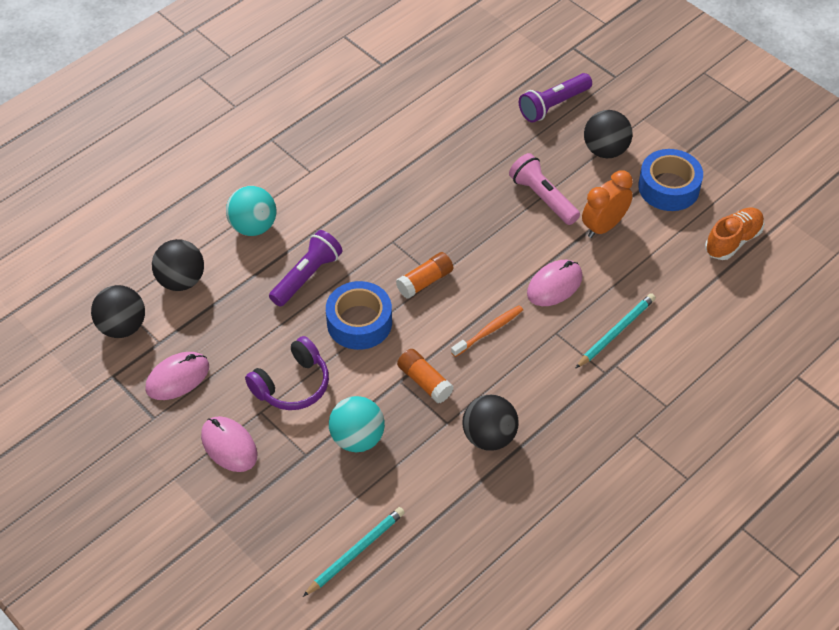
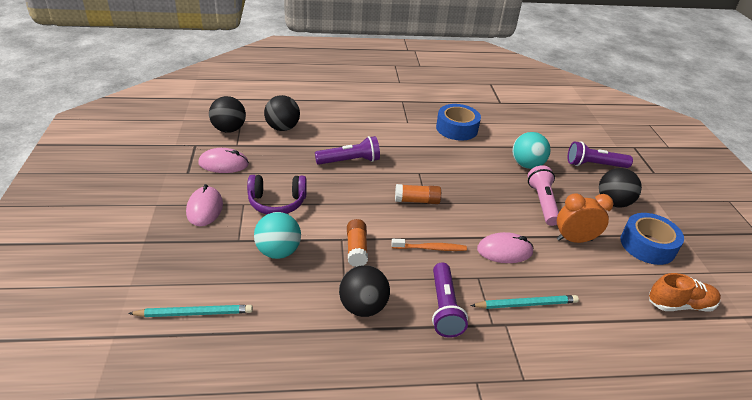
camera: 35 degrees right, 15 degrees down
turquoise ball [226,186,276,236] -> turquoise ball moved to [512,132,551,169]
blue tape [326,281,392,350] -> blue tape moved to [436,104,481,141]
none -> purple flashlight [432,262,468,338]

